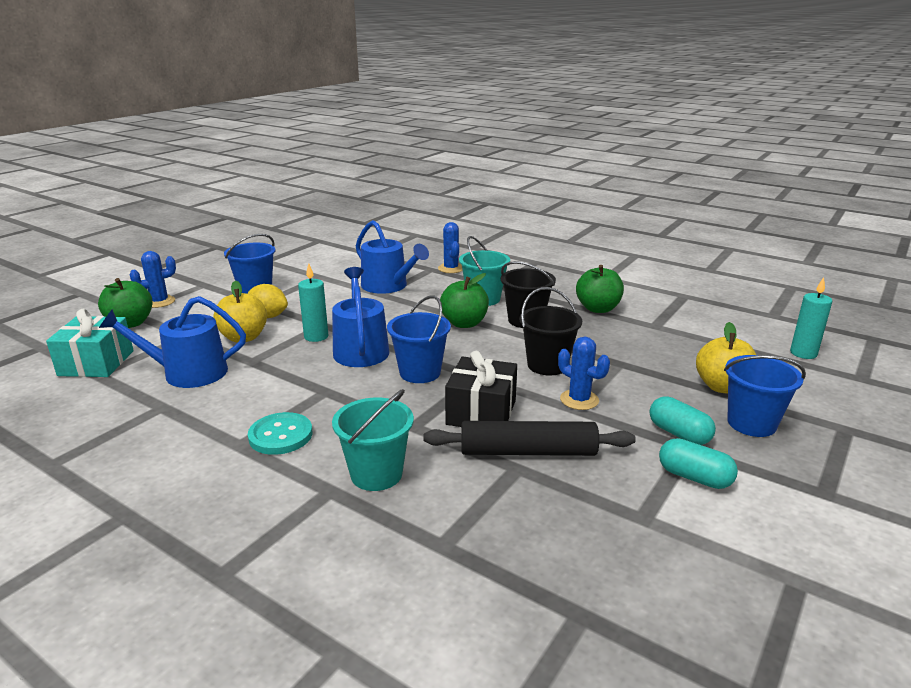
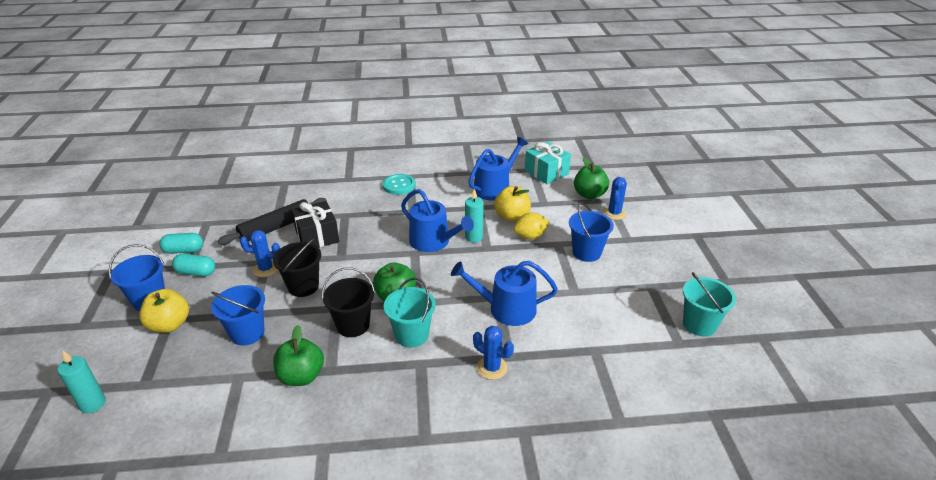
camera: 140 degrees right, 10 degrees up
turquoise bucket [332,389,414,491] -> turquoise bucket moved to [683,272,736,337]
blue bucket [387,296,451,383] -> blue bucket moved to [211,285,265,345]

